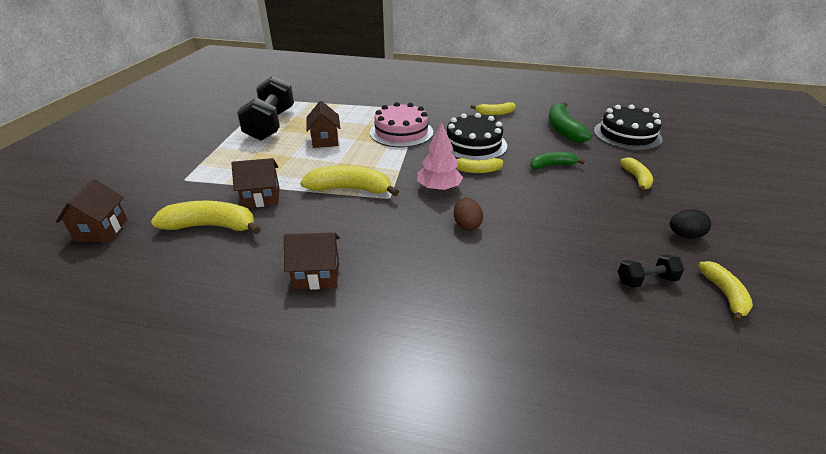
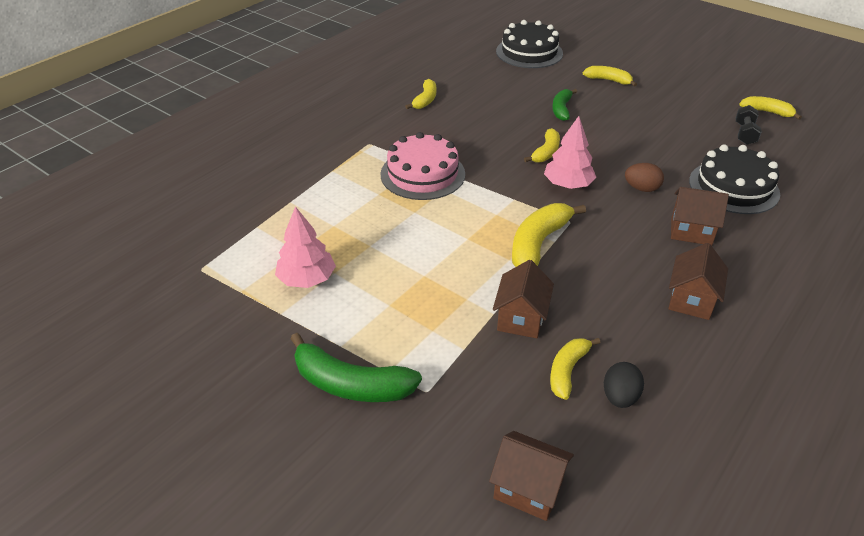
camera: 65 degrees left, 5 degrees up
yellow banana [151,201,261,234] -> yellow banana [550,338,600,400], size x0.61
black dumbbell [237,75,294,141] -> pink tree [275,206,336,288]
brown house [306,101,340,148] -> brown house moved to [671,187,729,246]
black cake [446,113,507,160] -> black cake moved to [689,145,780,214]
green banana [549,102,592,143] -> green banana moved to [290,333,422,402]
black egg [670,209,711,239] -> black egg moved to [604,362,644,408]

